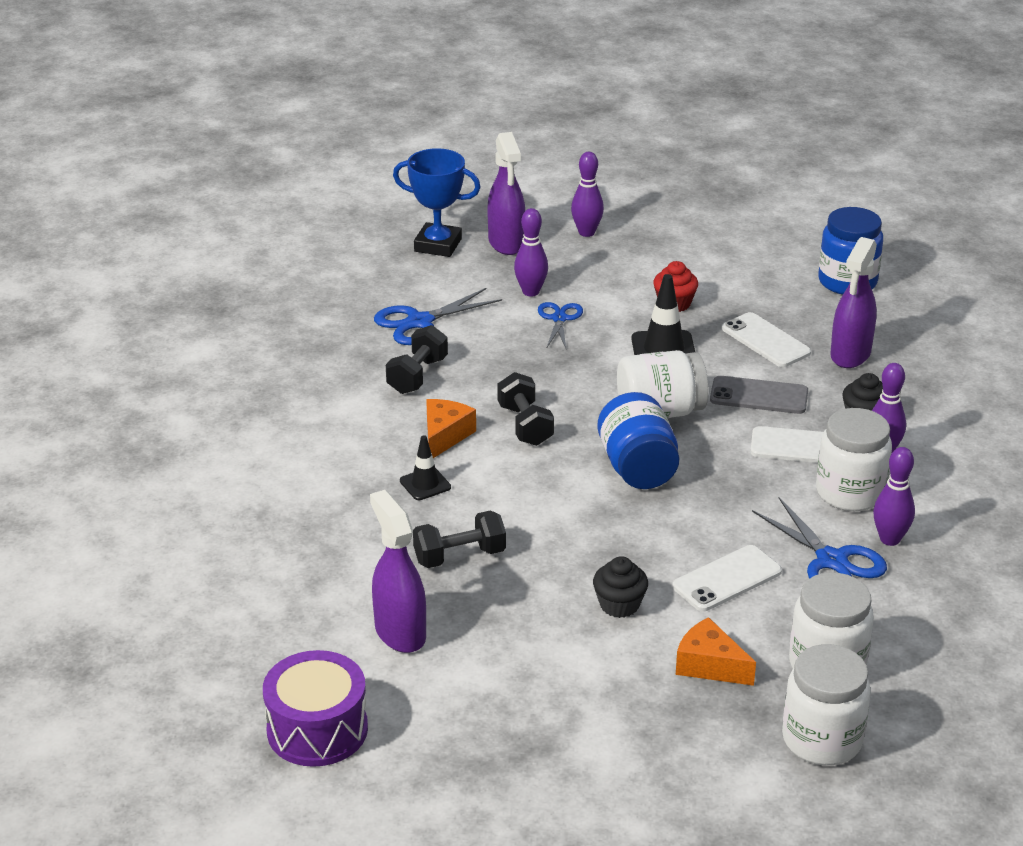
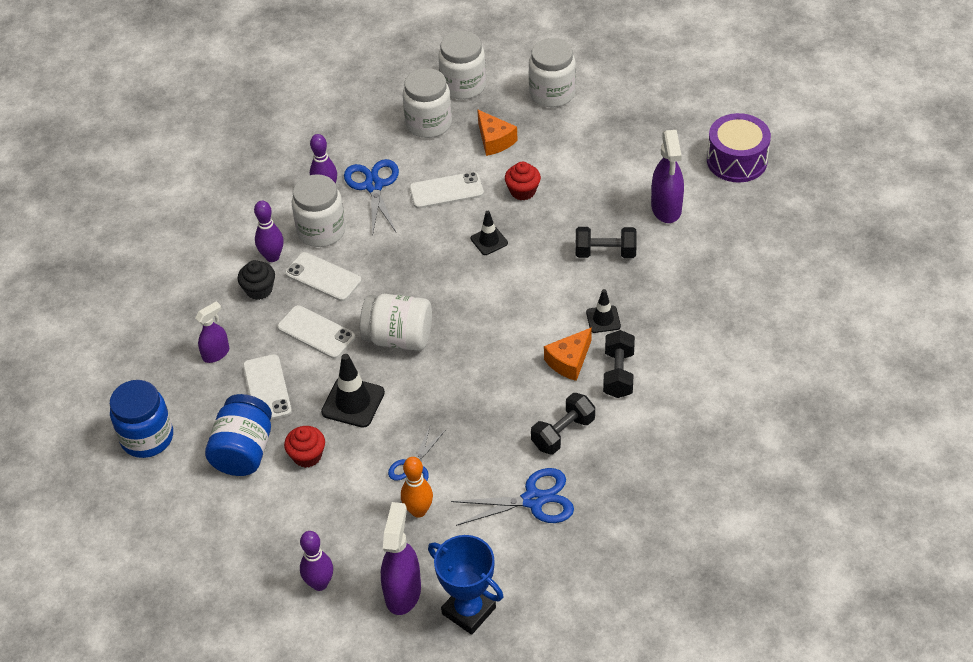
camera: 155 degrees left, 15 degrees up
black dumbbell [498,372,554,446] -> black dumbbell moved to [603,330,635,398]
purple bowling pin [514,208,548,296] -> orange bowling pin [401,457,433,518]
black cupcake [593,556,648,618] -> red cupcake [505,162,541,200]
blue jar [598,392,680,489] -> blue jar moved to [205,394,272,476]
grey phone [710,376,808,414] -> white phone [277,305,355,359]
purple spray bottle [830,237,877,368] -> purple spray bottle [195,301,229,363], size x0.62
none -> black traffic cone [471,211,508,255]
none -> white jar [529,38,576,107]

